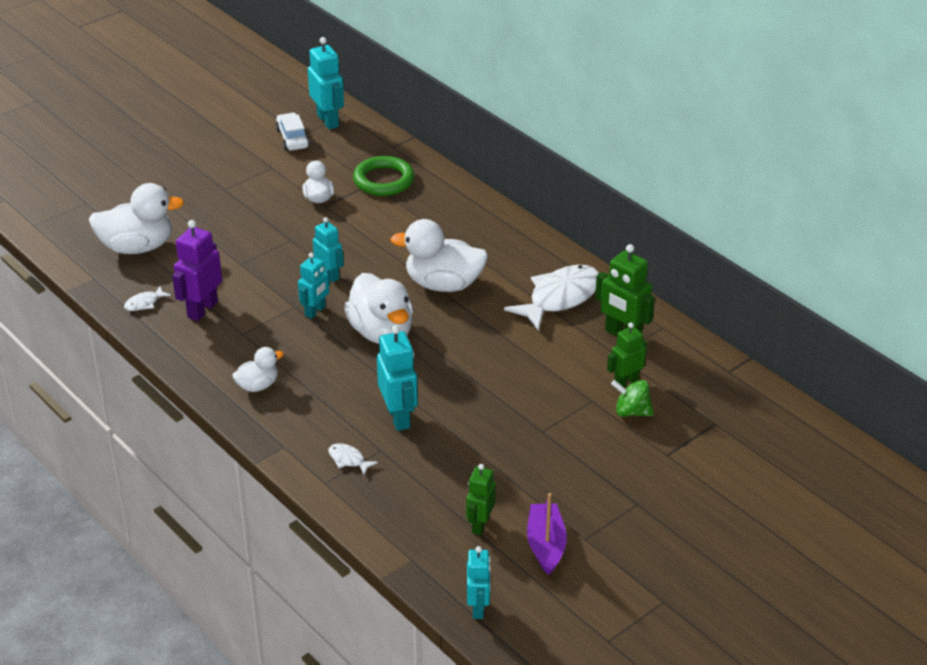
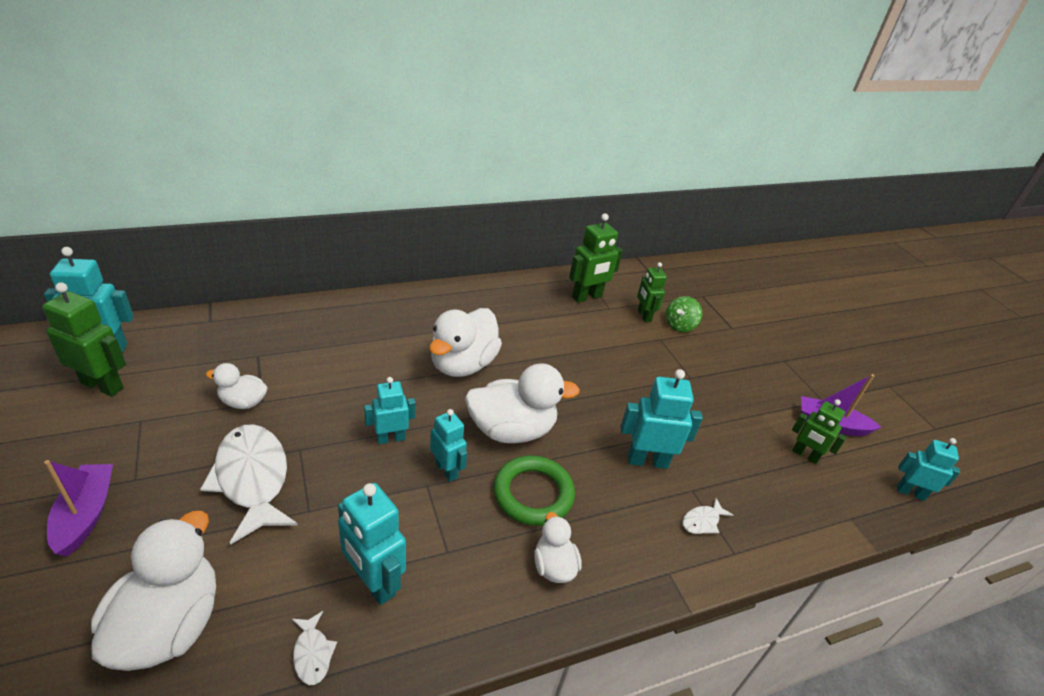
camera: 75 degrees left, 0 degrees up
purple robot [172,220,222,321] -> turquoise robot [338,483,406,605]
white car [276,113,310,151] -> green robot [42,282,126,396]
green ring [353,156,414,196] -> green ring moved to [494,455,575,526]
white fish [504,265,599,331] -> white fish moved to [200,424,298,545]
none -> purple boat [44,460,113,556]

